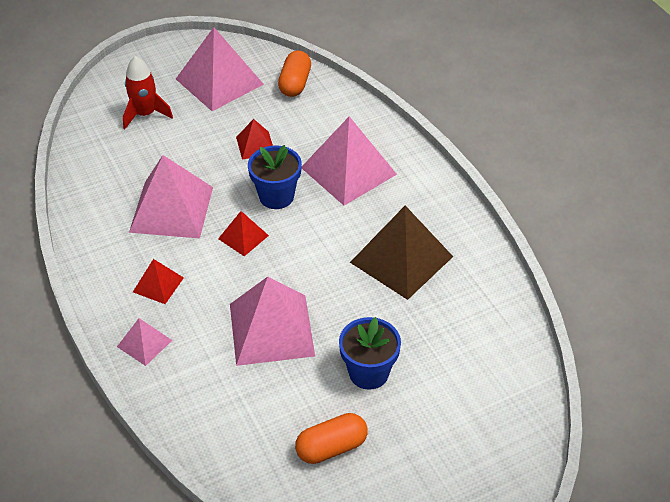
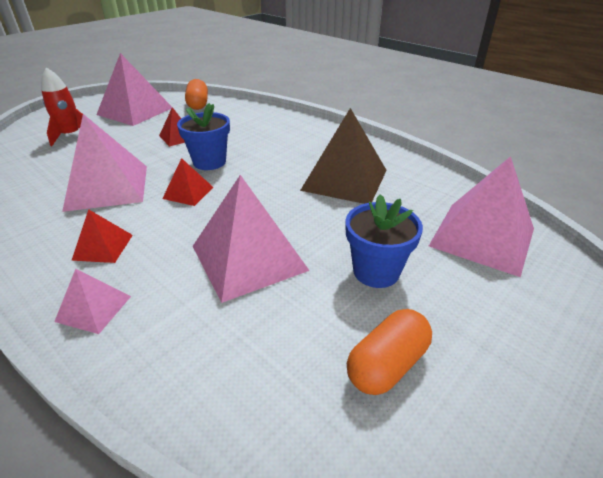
camera: 20 degrees left, 10 degrees down
pink pyramid [302,116,397,206] -> pink pyramid moved to [429,156,534,277]

